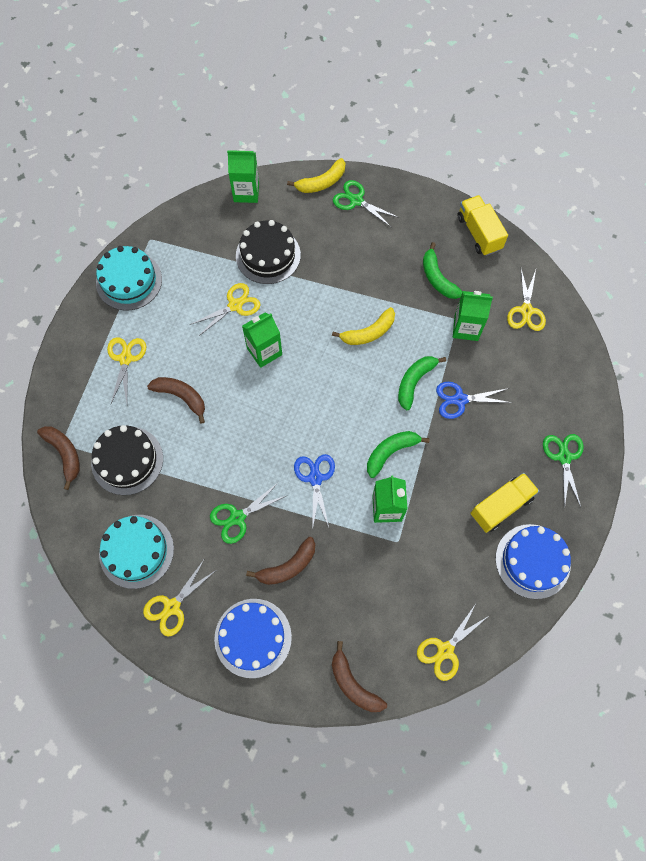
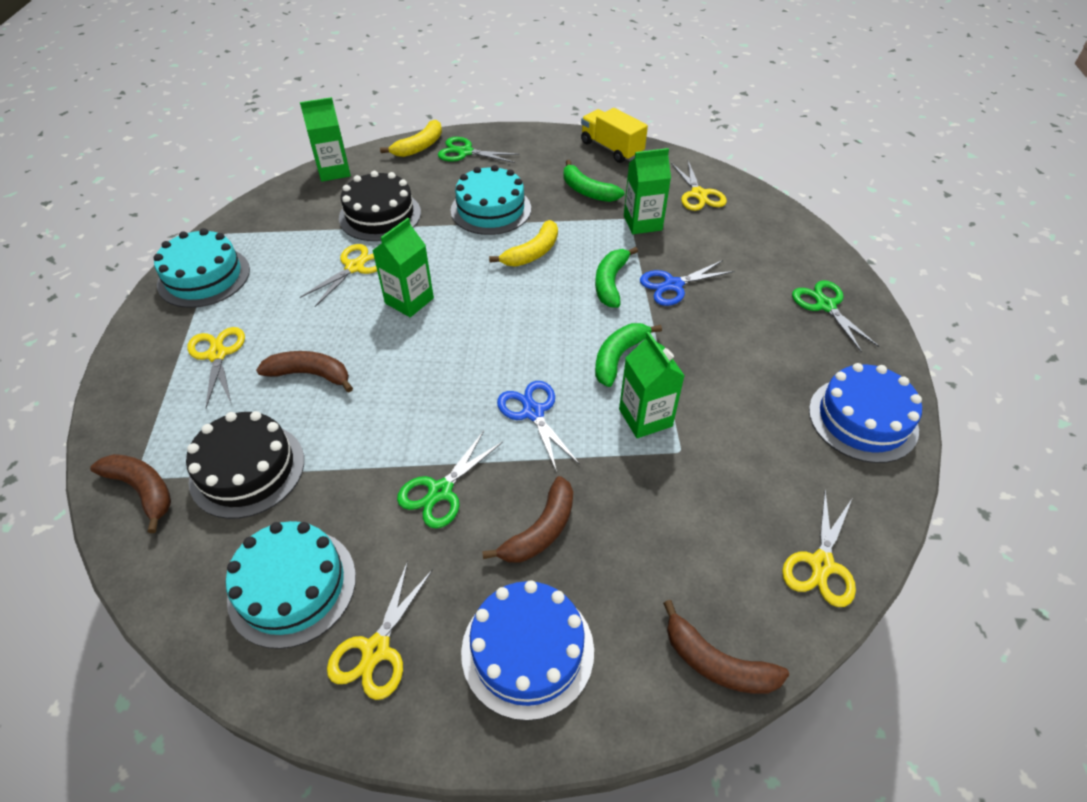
camera: 20 degrees left, 20 degrees down
yellow truck [470,473,539,533] -> none
none -> turquoise cake [451,165,531,235]

